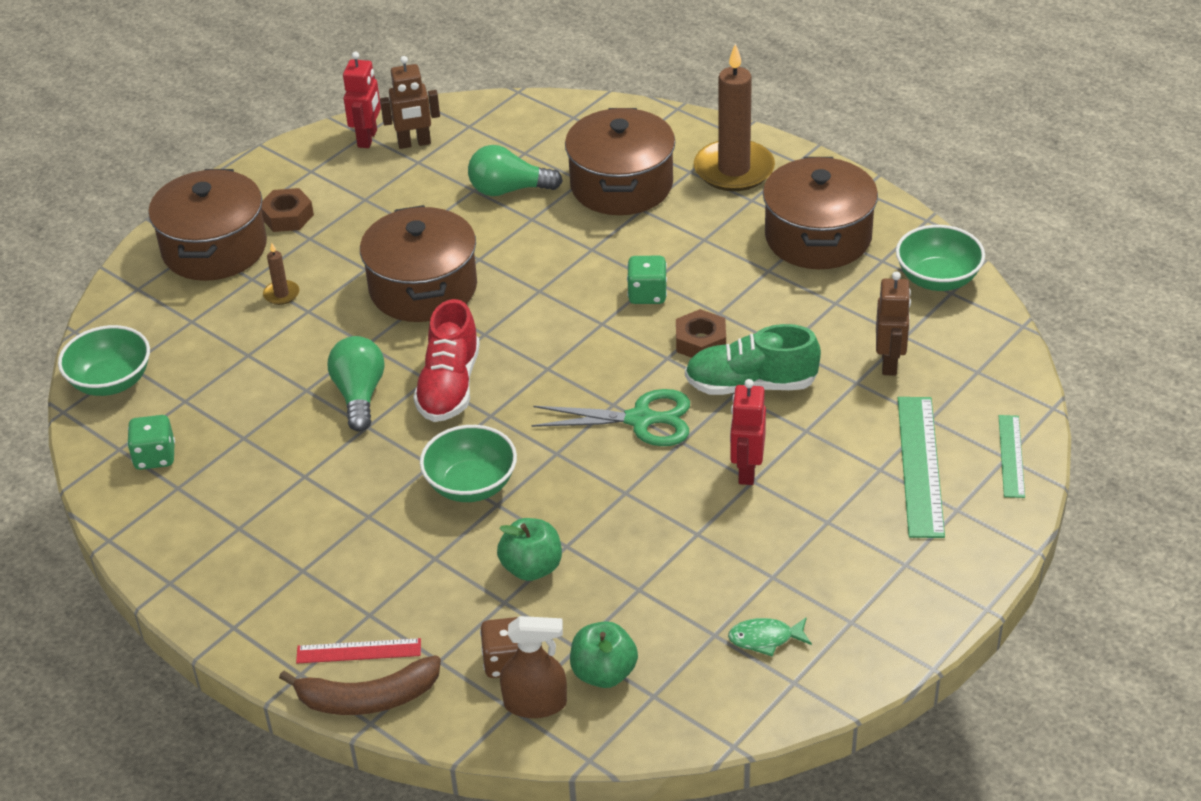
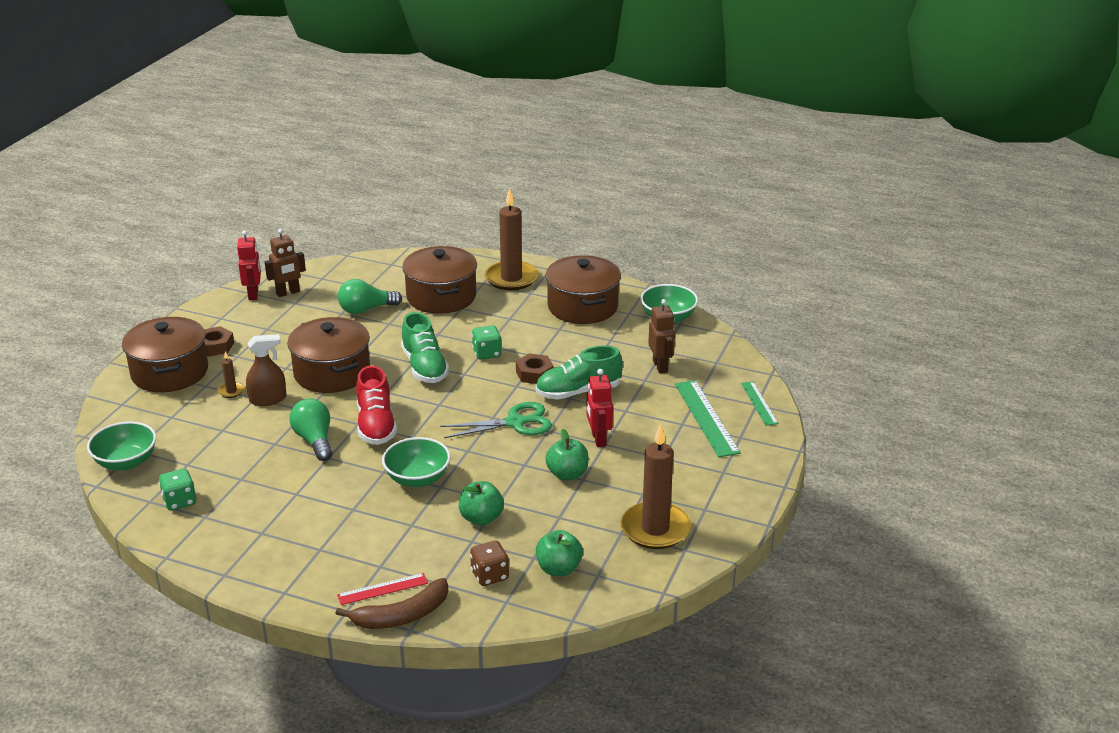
camera: 20 degrees left, 10 degrees down
brown spray bottle [500,616,567,718] -> brown spray bottle moved to [246,334,286,406]
green fish [728,617,812,657] -> brown candle [620,424,691,549]
none -> green shoe [401,312,449,383]
none -> green apple [545,429,589,481]

